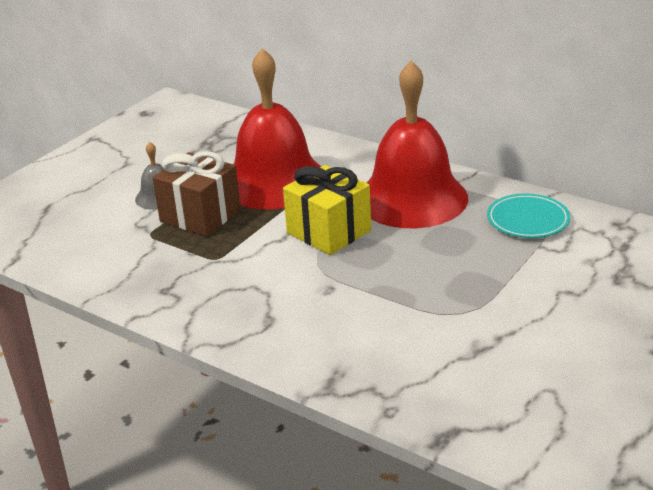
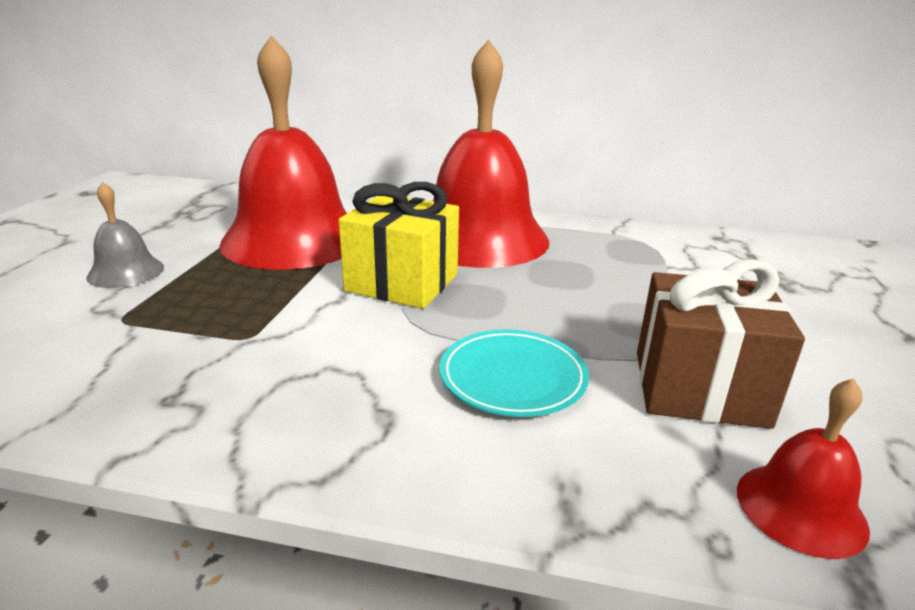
camera: 25 degrees left, 5 degrees down
brown gift [153,151,241,236] -> brown gift moved to [637,259,805,429]
turquoise plate [487,194,570,238] -> turquoise plate moved to [439,330,589,417]
none -> red bell [737,378,870,559]

